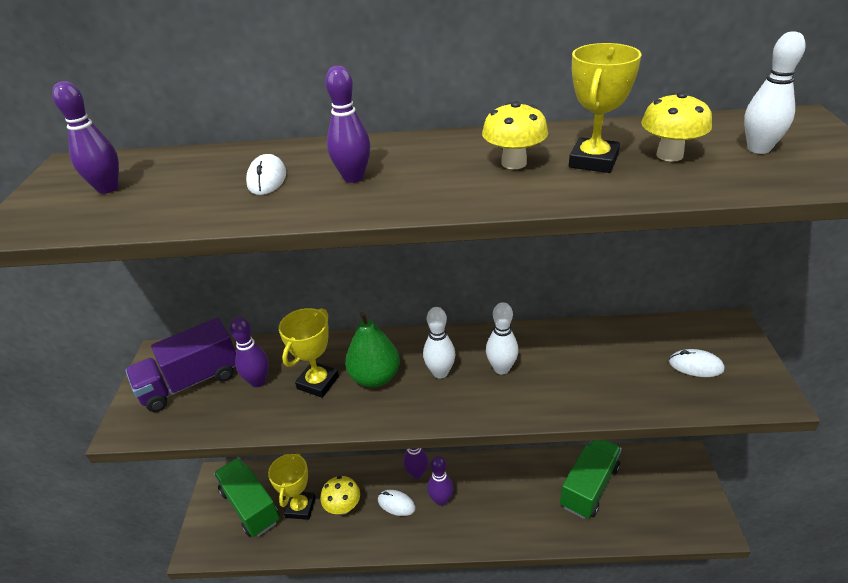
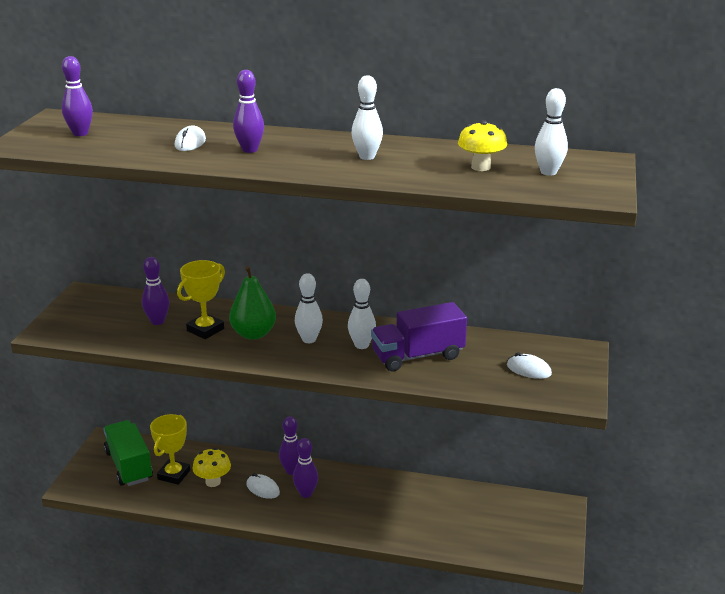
camera: 10 degrees right, 10 degrees down
purple truck [126,318,236,412] -> purple truck moved to [371,302,467,371]
yellow mushroom [482,101,548,169] -> white bowling pin [351,75,383,160]
green truck [560,440,622,519] -> none
yellow trophy [569,43,642,173] -> none

